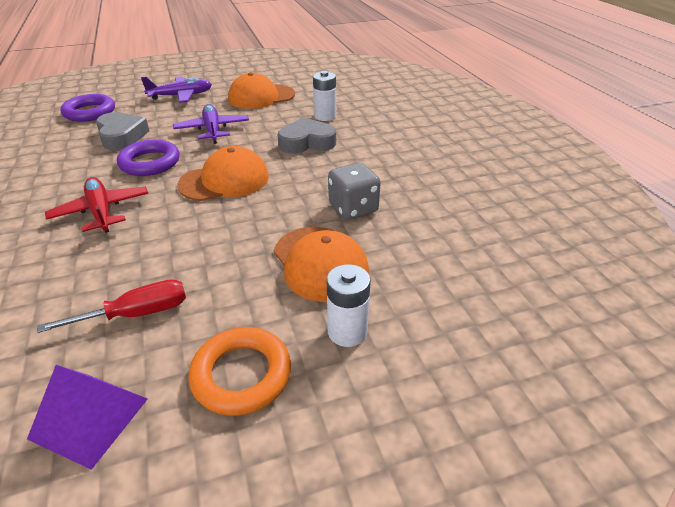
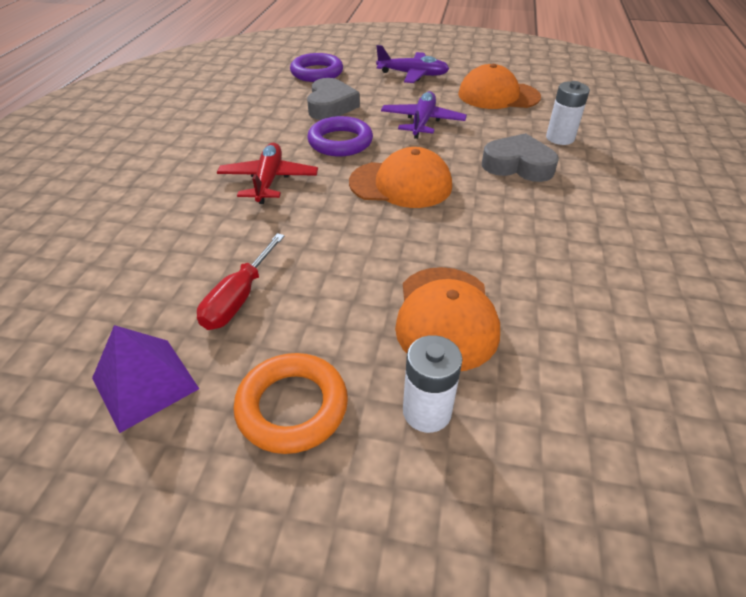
camera: 30 degrees right, 5 degrees up
red screwdriver [37,279,186,333] -> red screwdriver turned 105 degrees clockwise [197,233,285,330]
grey dice [328,162,381,220] -> none

